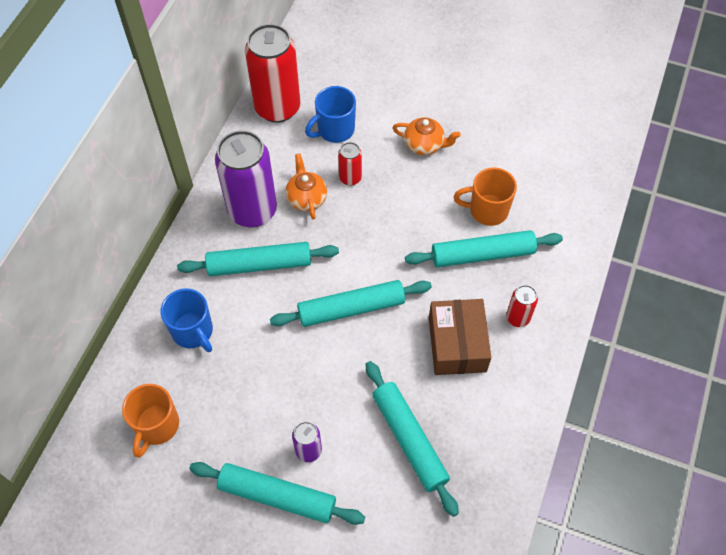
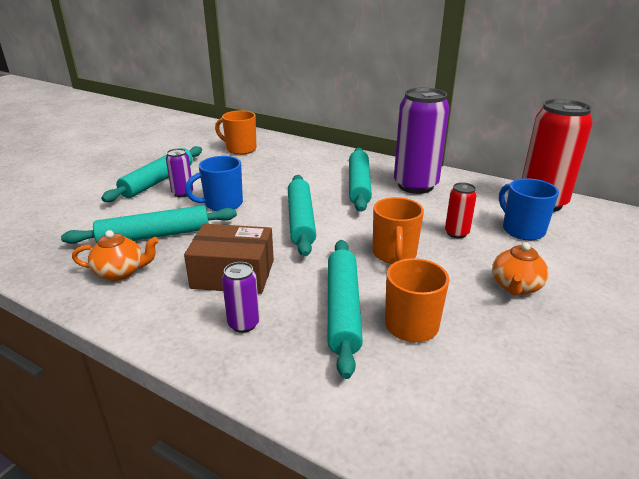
camera: 100 degrees right, 30 degrees down
blue mug [160,288,213,352] -> blue mug moved to [185,156,243,211]
orange teapot [285,153,327,220] -> orange teapot moved to [72,230,159,281]
red can [506,285,538,327] -> purple can [222,262,260,333]
none -> orange mug [373,197,424,264]

